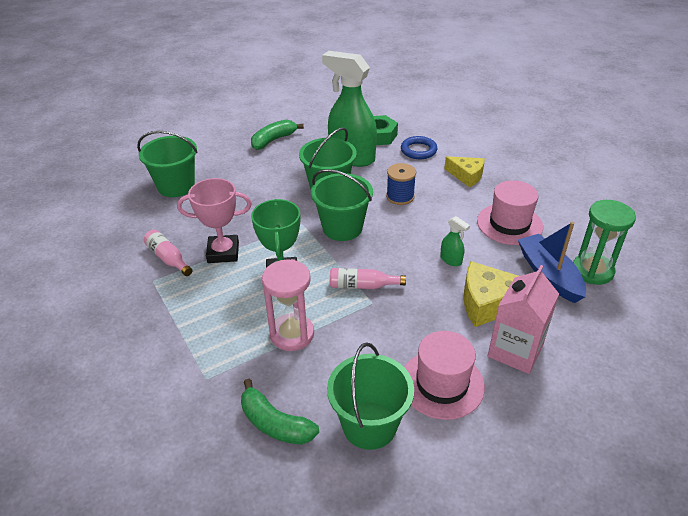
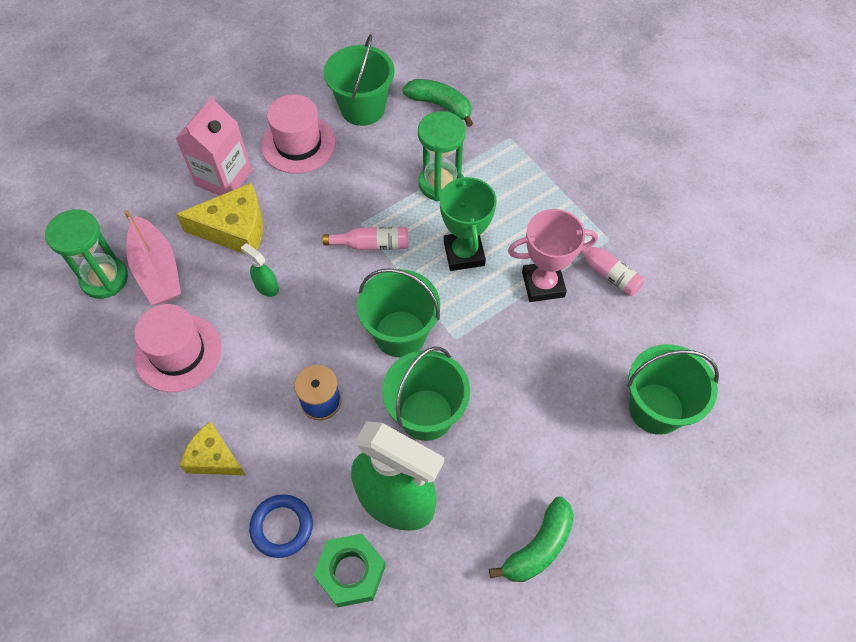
camera: 175 degrees right, 20 degrees up
pink hourglass [262,259,314,351] -> green hourglass [418,111,466,201]
blue boat [518,222,586,303] -> pink boat [124,210,181,305]

